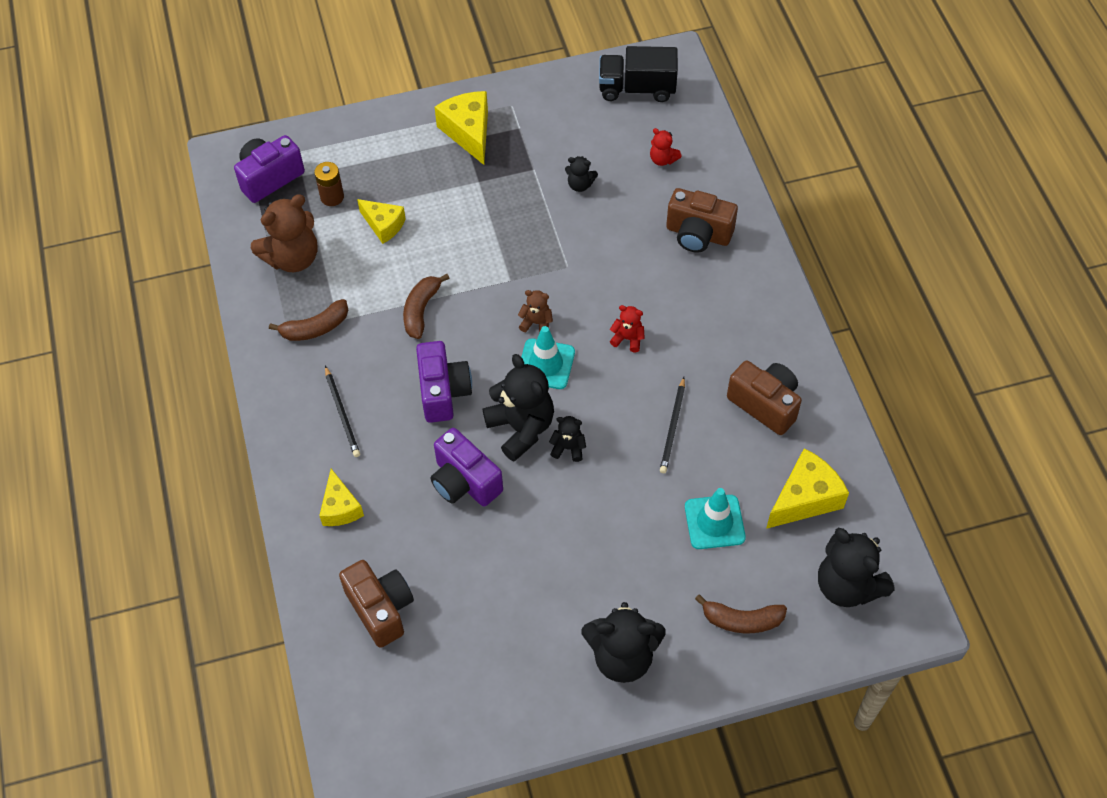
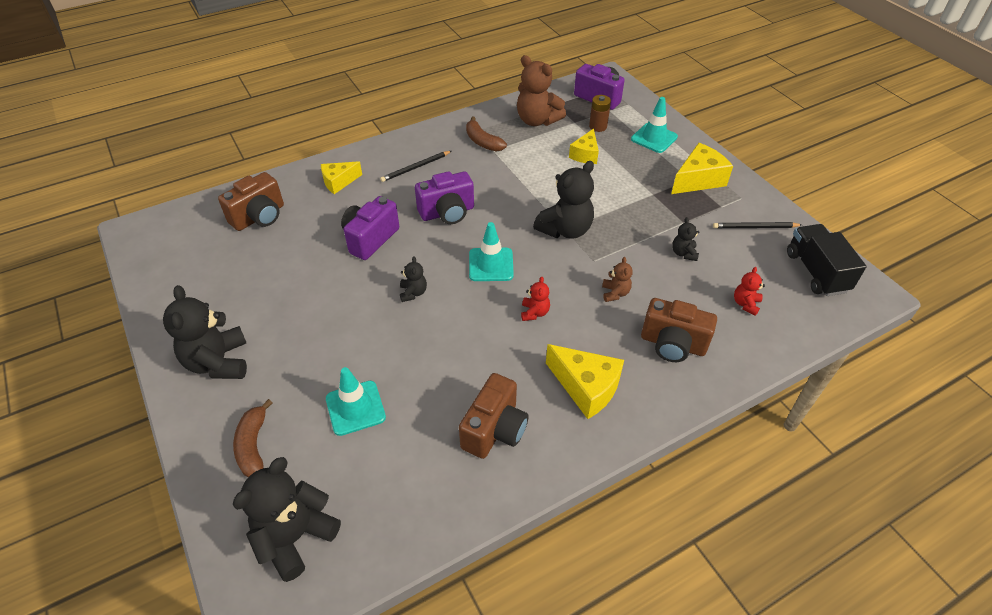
camera: 75 degrees right, 10 degrees down
brown banana [403,274,450,339] -> none
black teddy bear [483,354,554,462] -> black teddy bear moved to [533,161,594,239]
brown teddy bear [518,290,553,333] -> brown teddy bear moved to [602,257,633,302]
black pencil [660,377,685,473] -> black pencil moved to [713,222,802,228]
brown camera [666,188,738,253] -> brown camera turned 75 degrees counterclockwise [641,298,717,362]
yellow cheese [766,448,849,529] -> yellow cheese moved to [546,344,624,419]
none -> turquoise traffic cone [631,97,678,153]

